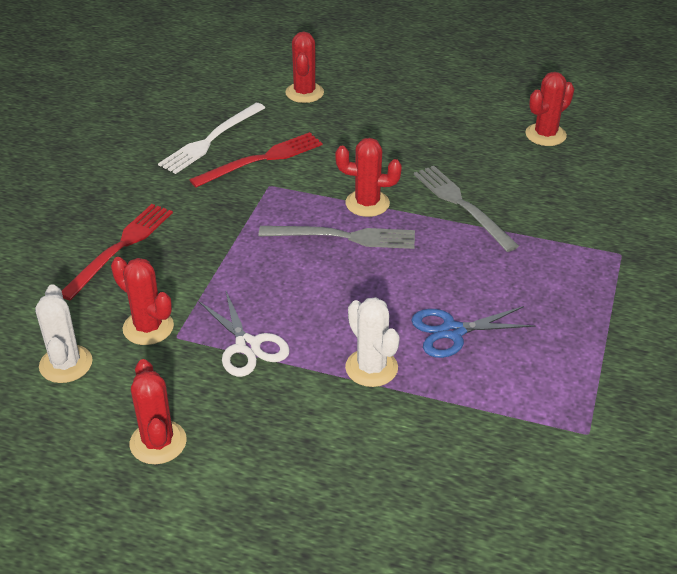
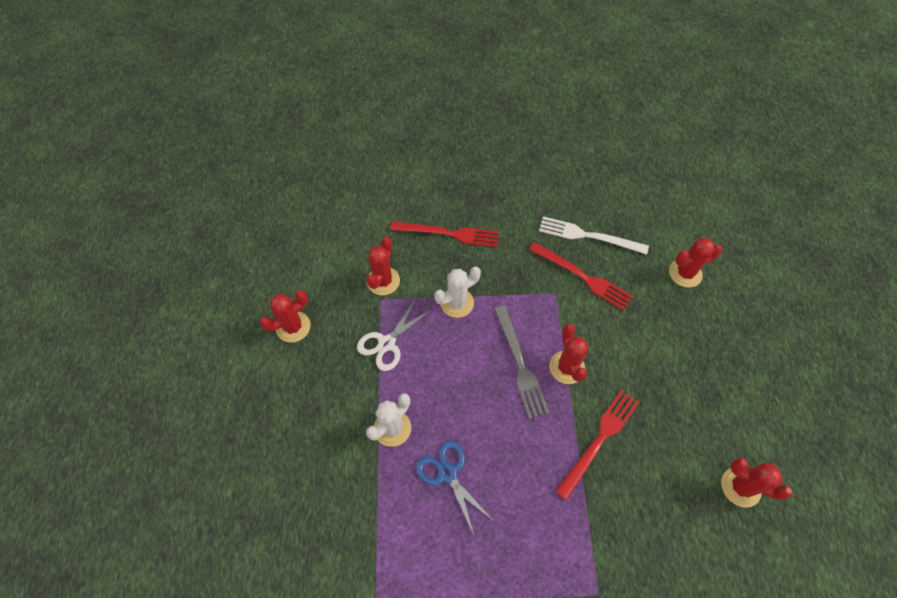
camera: 70 degrees right, 20 degrees up
white cactus [35,284,93,383] -> white cactus moved to [434,267,481,318]
grey fork [414,166,519,252] -> red fork [555,390,639,501]

